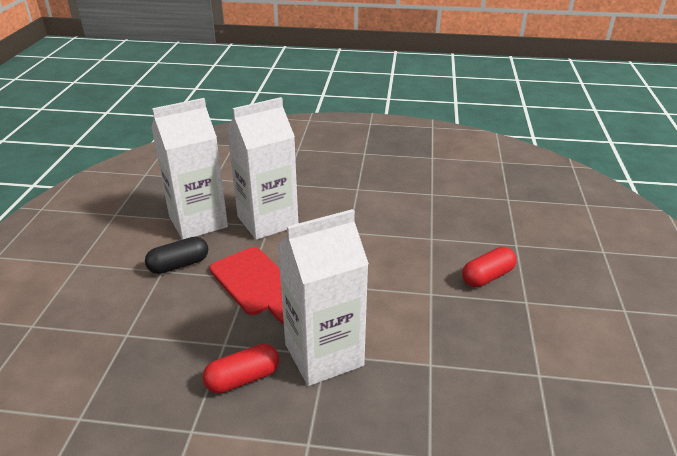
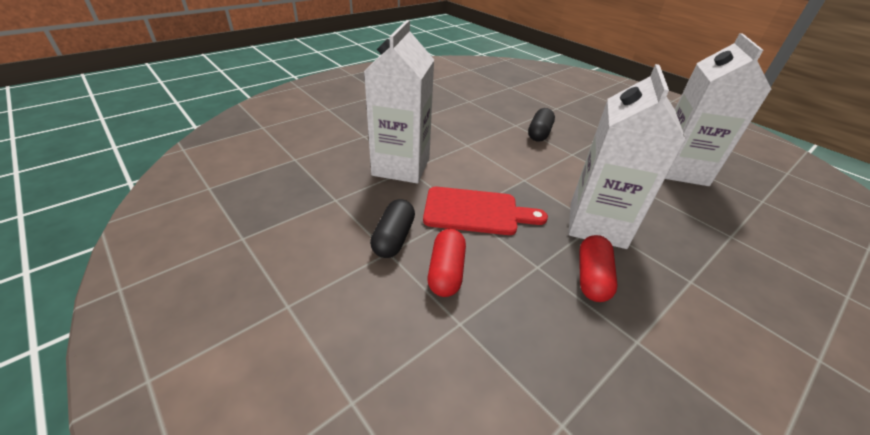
camera: 50 degrees left, 5 degrees up
white carton [152,98,228,240] -> white carton moved to [665,33,772,186]
red capsule [462,247,517,287] -> red capsule moved to [428,229,466,297]
none -> black capsule [528,108,555,142]

